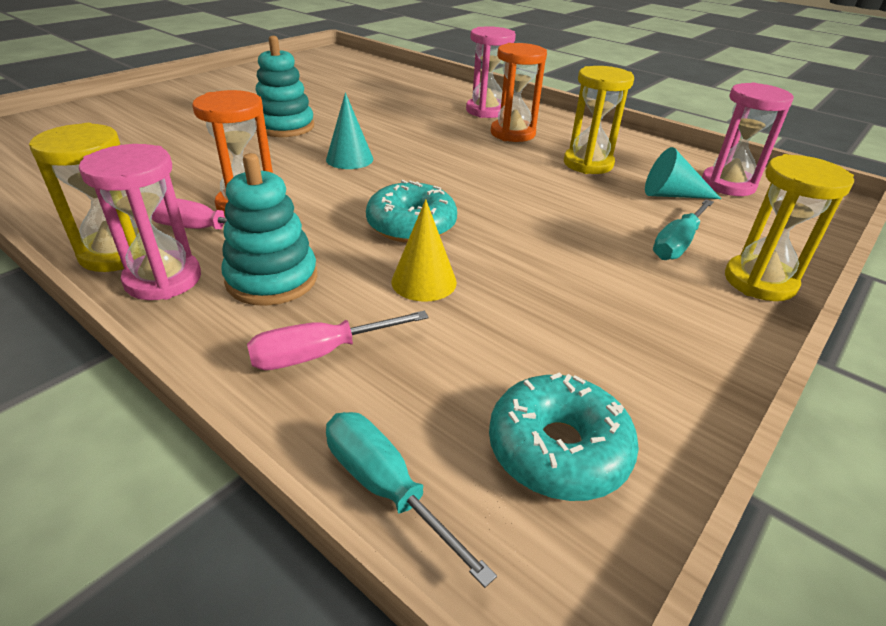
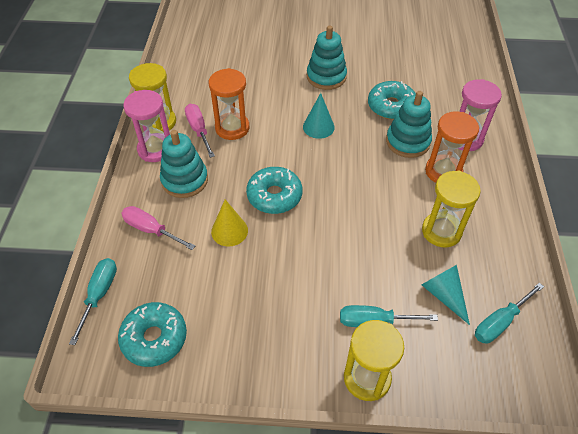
camera: 55 degrees right, 15 degrees up
pink hourglass [702,83,794,196] -> turquoise screwdriver [475,283,544,344]
none -> turquoise donut [368,81,416,120]
none -> turquoise stacking toy [386,91,432,158]

